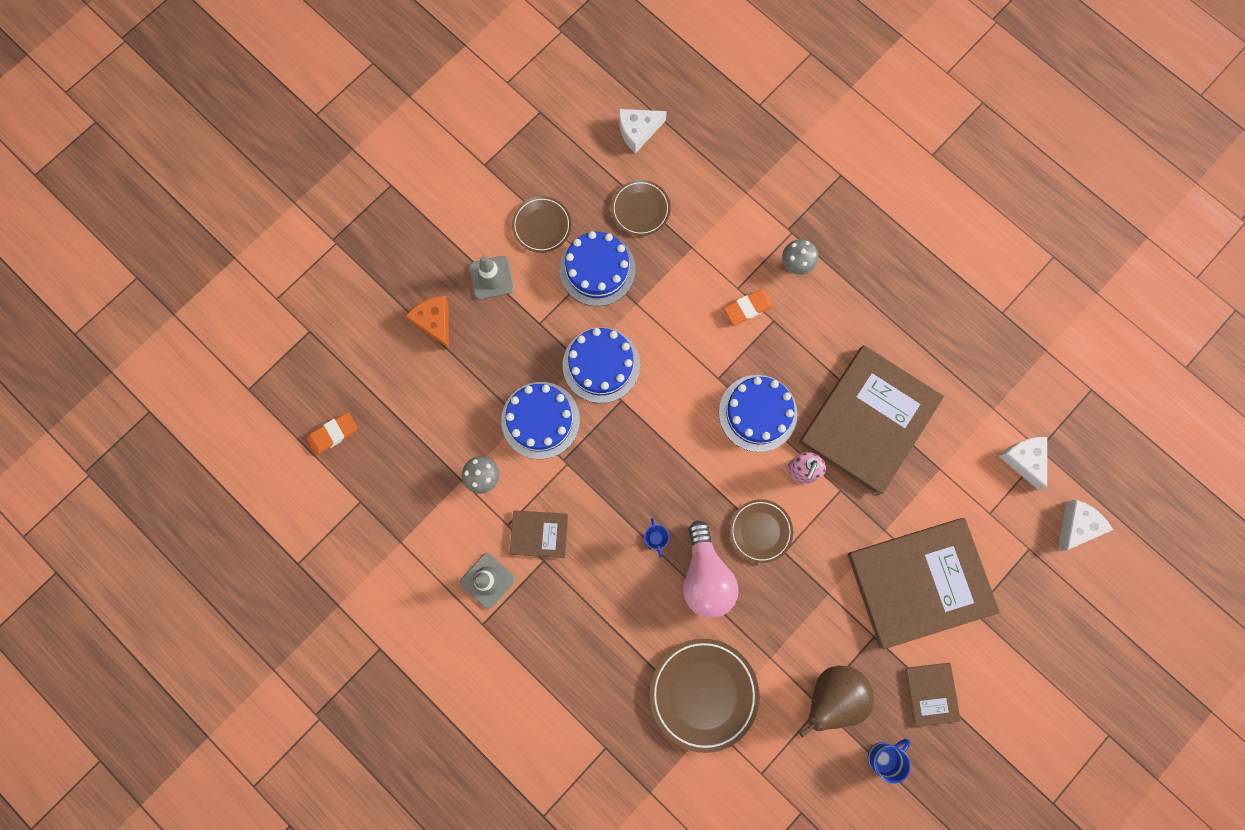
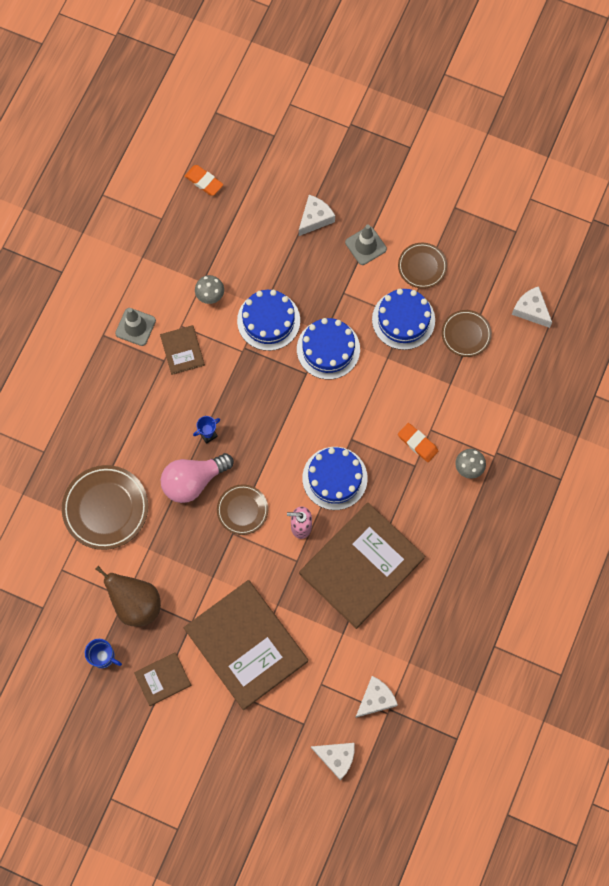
camera: 70 degrees right, 5 degrees down
orange cheese [406,296,449,349] -> white cheese [299,195,335,236]
brown book [799,345,944,495] -> brown book turned 60 degrees counterclockwise [299,503,425,629]

